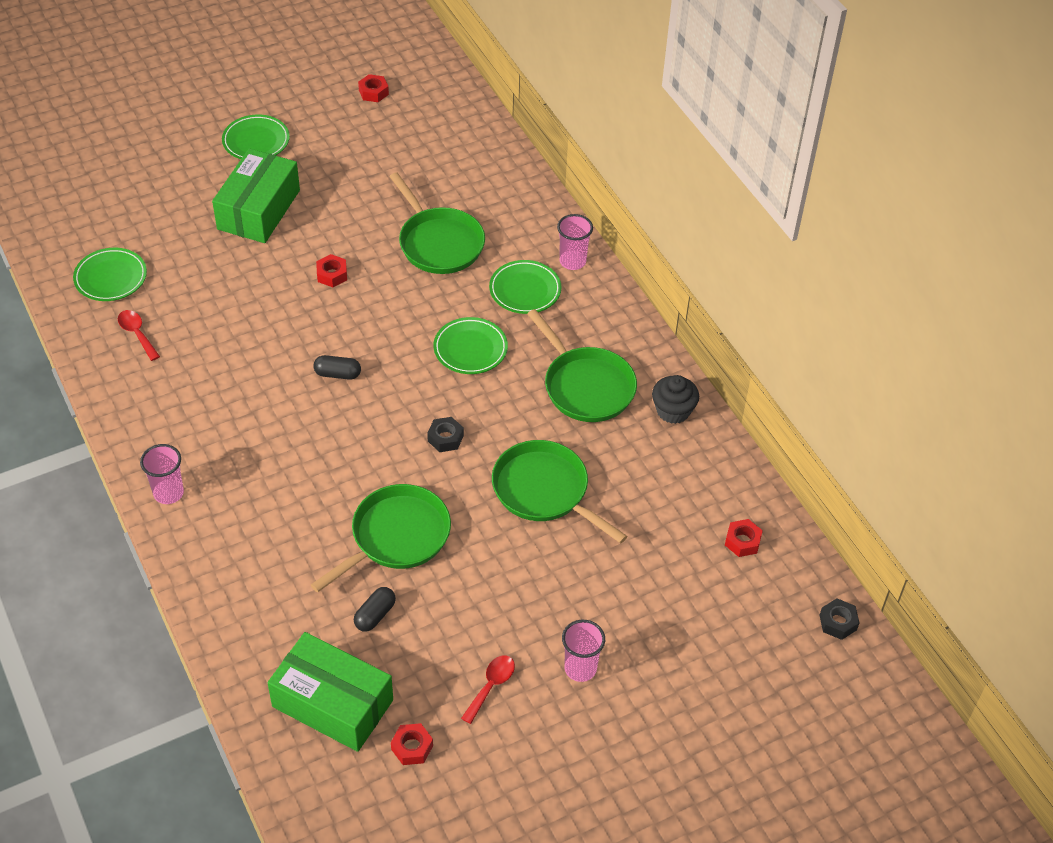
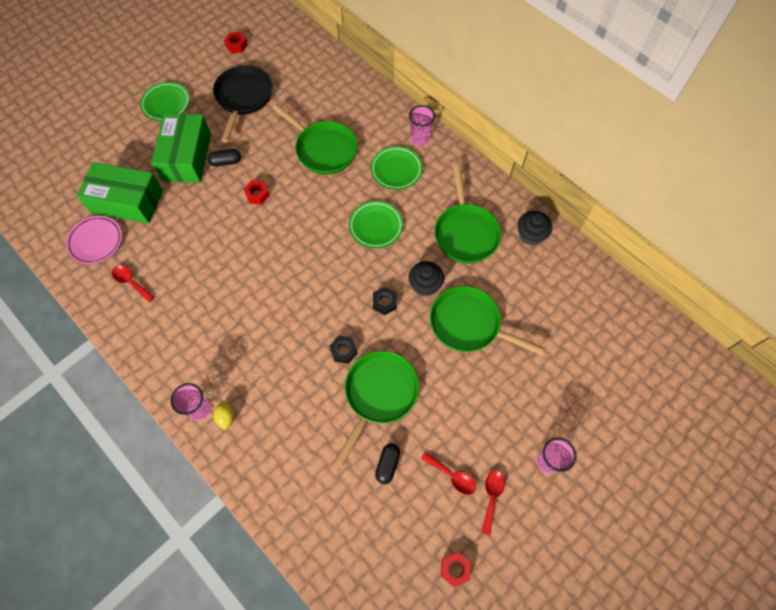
camera: 15 degrees left, 15 degrees up
green plate [73,248,147,301] -> pink plate [66,216,122,264]
green box [267,632,393,752] -> green box moved to [77,162,163,224]
black capsule [313,355,361,380] -> black capsule moved to [208,149,241,167]
green pan [527,309,637,422] -> green pan turned 45 degrees clockwise [434,166,501,264]
red nut [725,519,763,557] -> none
black nut [819,598,859,640] -> black nut moved to [329,336,358,364]
none -> black pan [213,65,273,142]
none -> yellow lemon [213,401,235,430]
none -> black cupcake [409,261,444,296]
none -> red spoon [421,452,476,495]

